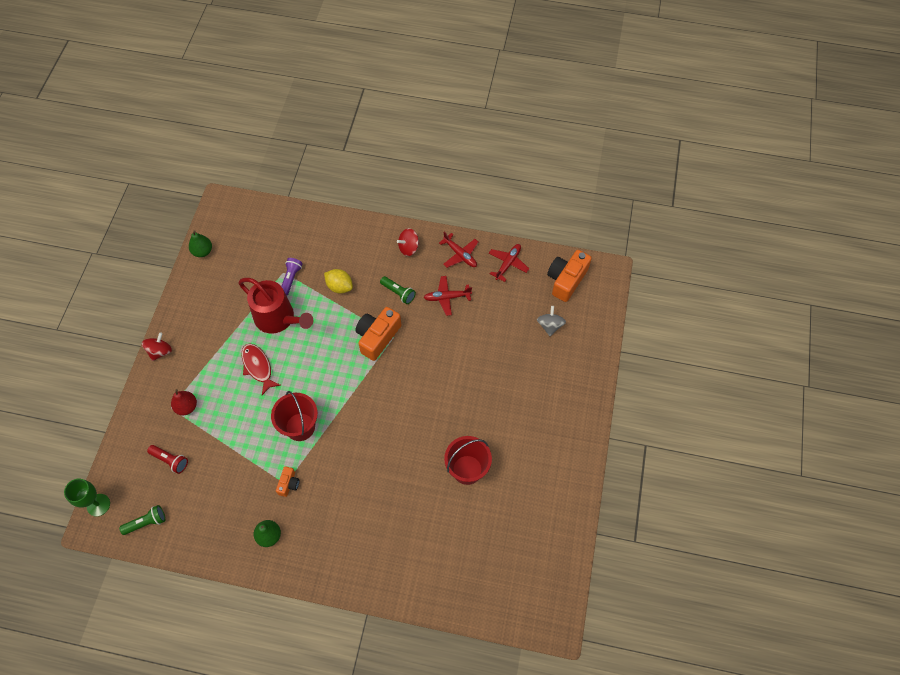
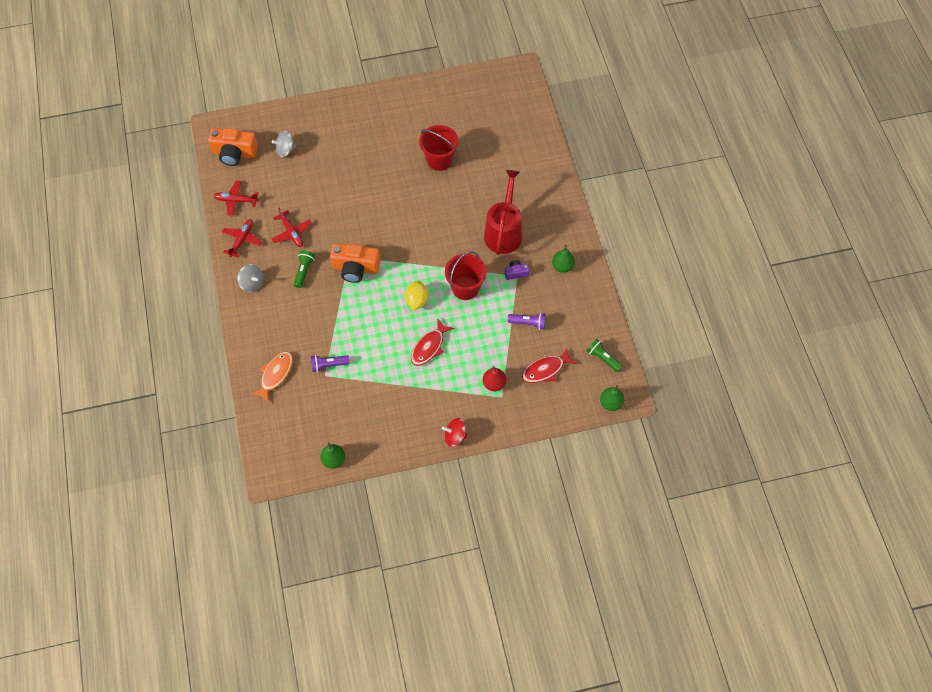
camera: 115 degrees left, 0 degrees up
green goblet [64,479,110,517] -> green pear [600,385,624,411]
red flashlight [147,445,188,474] -> red fish [522,348,577,383]
red watering can [238,278,313,334] -> red watering can moved to [484,170,522,255]
orange camera [276,466,300,497] -> purple camera [504,260,529,280]
yellow lemon [324,269,353,293] -> yellow lemon moved to [405,281,428,311]
red spinning top [397,228,419,256] -> grey spinning top [237,264,263,292]
none -> orange fish [251,352,293,403]
none -> purple flashlight [508,313,546,330]

